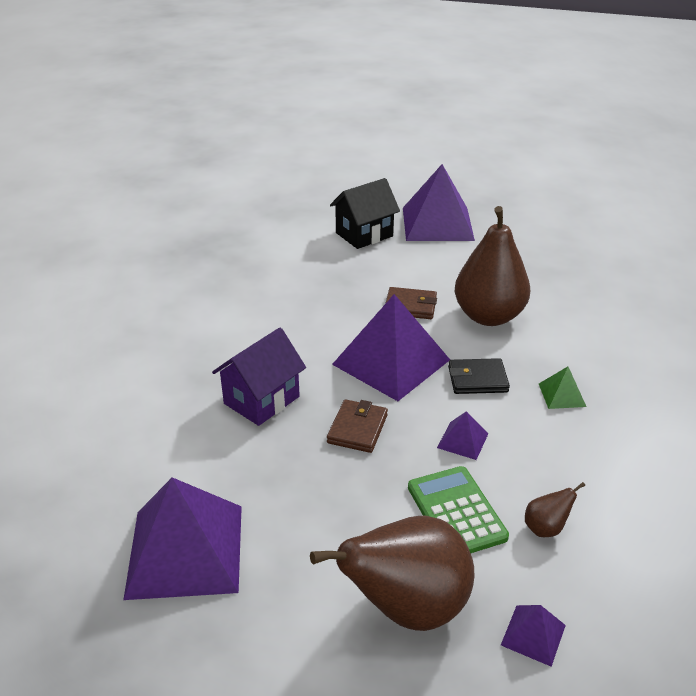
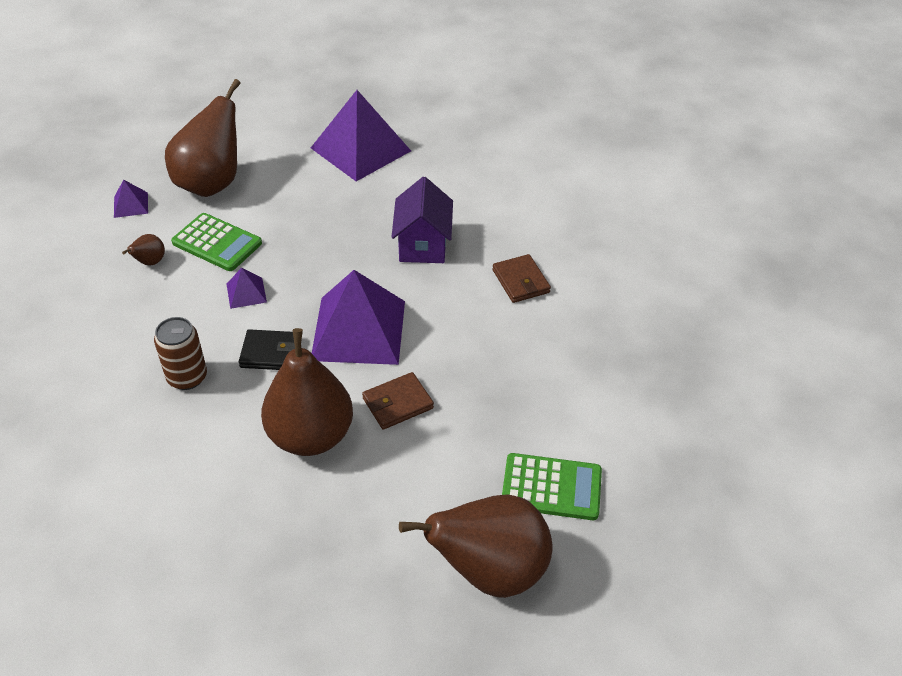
camera: 140 degrees right, 10 degrees up
brown wallet [327,399,388,453] -> brown wallet moved to [493,254,551,303]
black house [330,178,400,249] -> green calculator [502,453,602,520]
purple pyramid [403,164,475,241] -> brown pear [399,494,552,598]
black wallet [448,358,510,394] -> black wallet turned 45 degrees clockwise [239,329,295,370]
green pyramid [539,367,586,409] -> brown can [154,317,207,390]

